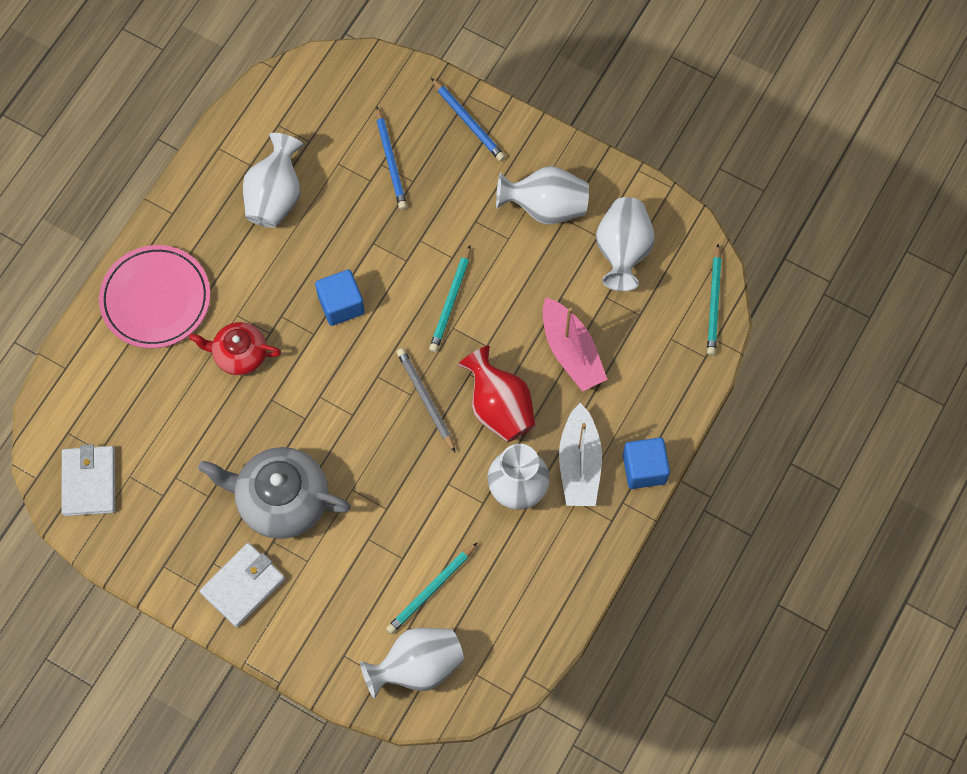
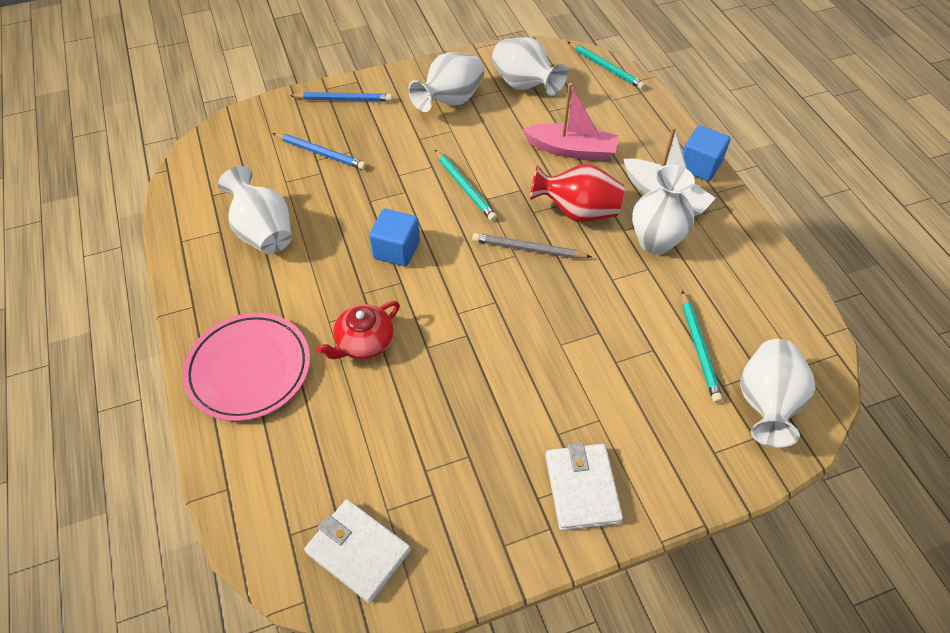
camera: 50 degrees left, 15 degrees down
grey teapot [198,447,351,539] -> none

